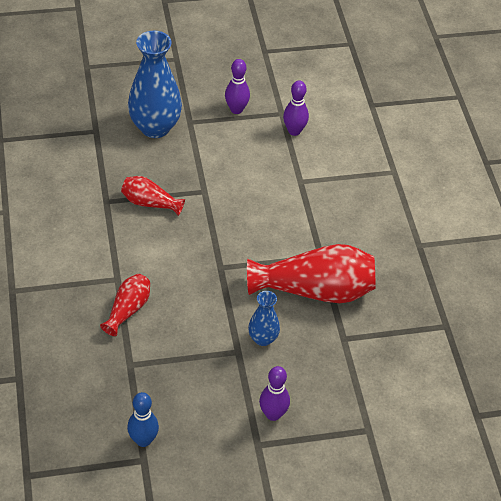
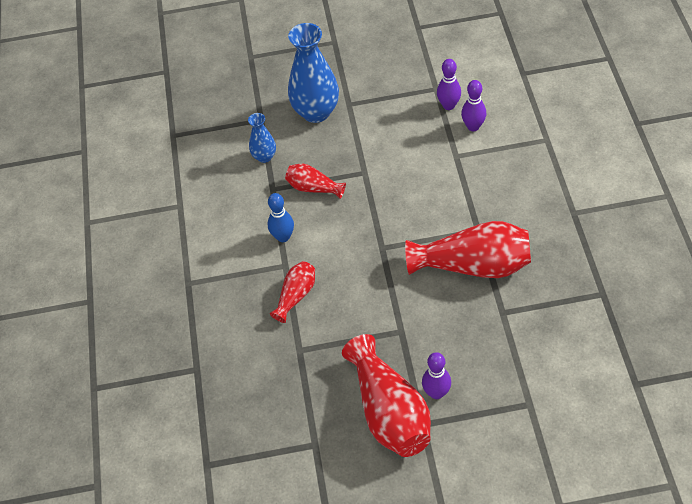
camera: 10 degrees right, 5 degrees up
blue bowling pin [127,392,159,447] -> blue bowling pin moved to [267,193,294,242]
purple bowling pin [225,59,250,114] -> purple bowling pin moved to [461,80,486,131]
blue vase [248,291,280,346] -> blue vase moved to [248,113,276,163]
none -> red vase [342,334,431,457]

